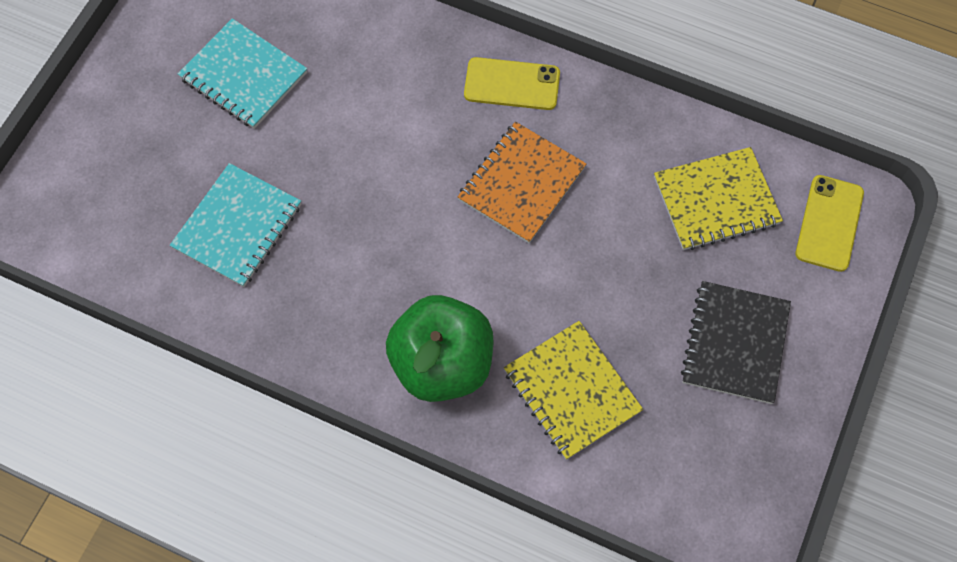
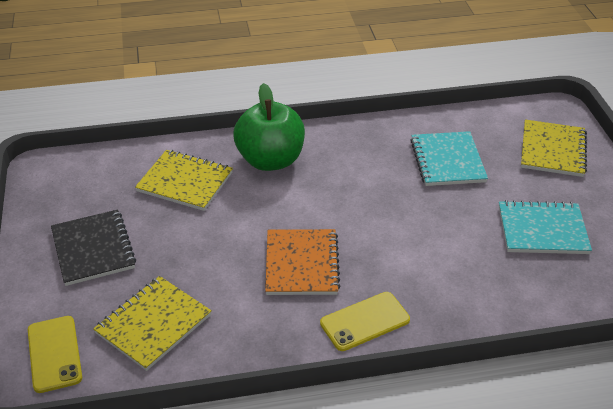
camera: 145 degrees right, 25 degrees down
none -> yellow notebook [521,120,587,177]

